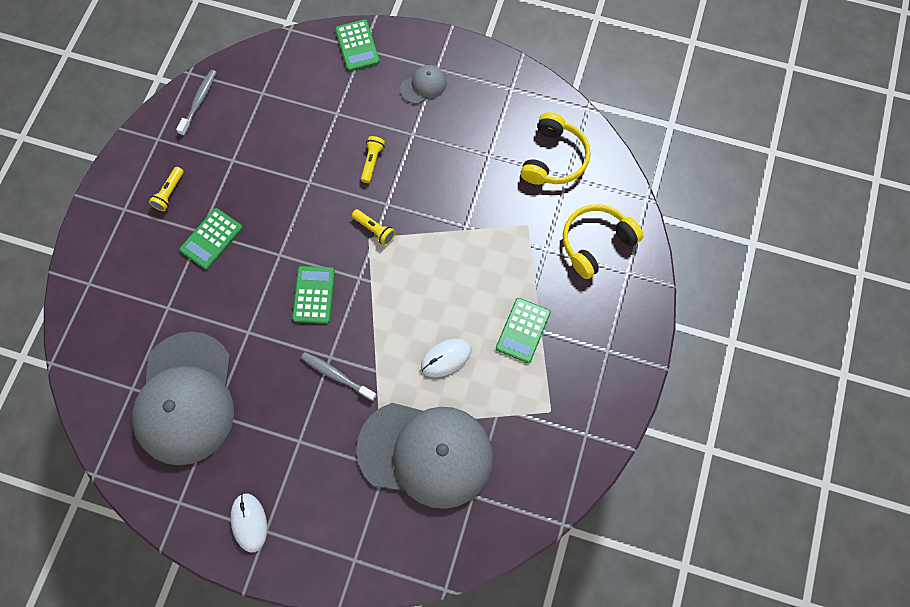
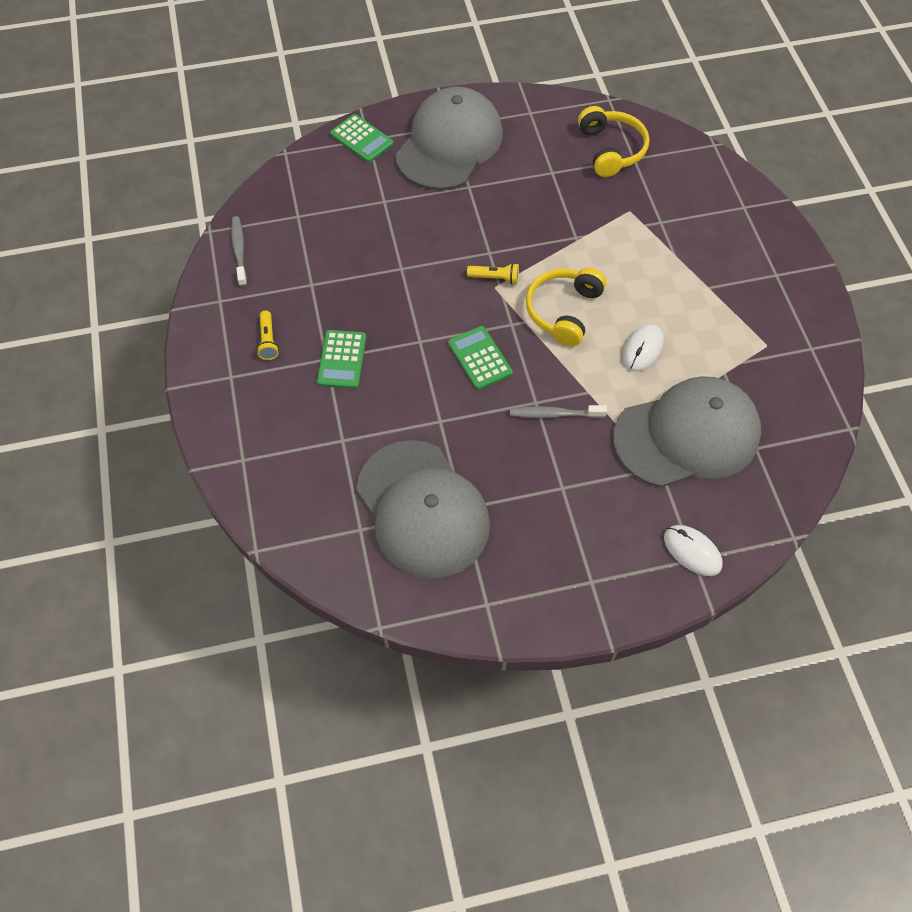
camera: 30 degrees left, 10 degrees down
white mouse [230,493,267,553] -> white mouse moved to [664,525,723,576]
yellow flashlight [361,136,385,183] -> none
grey cap [400,65,447,104] -> grey cap [395,87,503,190], size x2.44
green calculator [496,298,551,363] -> none
yellow headphones [563,204,643,279] -> yellow headphones moved to [526,268,606,346]

